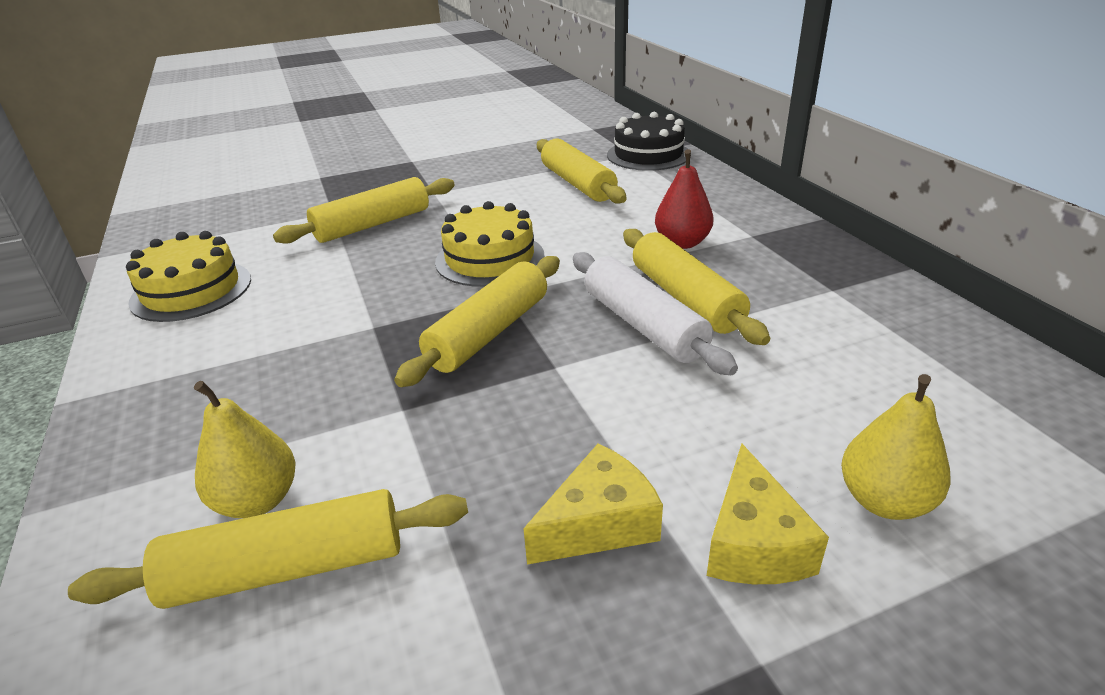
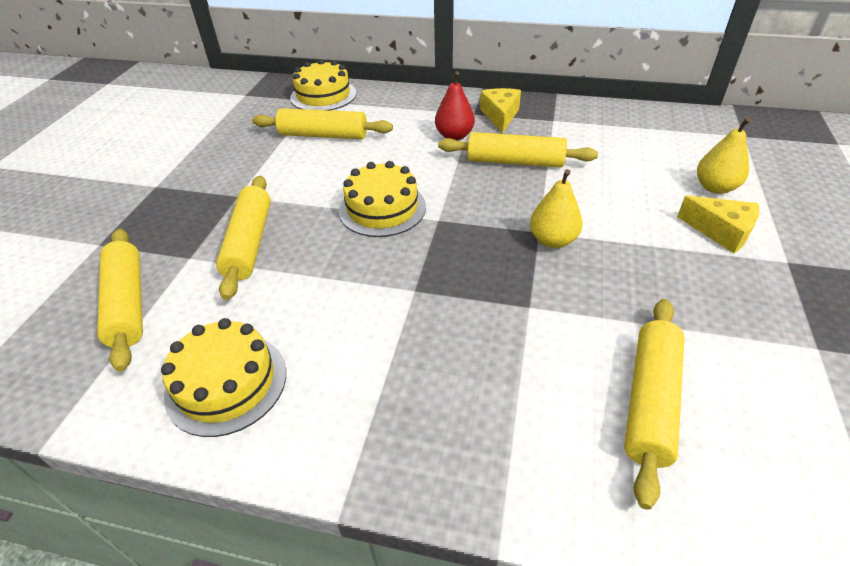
camera: 55 degrees left, 10 degrees up
yellow pear [194,381,296,518] -> yellow pear moved to [530,169,583,248]
yellow rolling pin [394,256,560,387] -> yellow rolling pin moved to [97,229,143,372]
yellow cheese [523,443,663,565] -> yellow cheese moved to [480,88,521,133]
white rolling pin [573,252,738,375] -> none
black cake [607,112,691,171] -> yellow cake [290,59,356,110]

